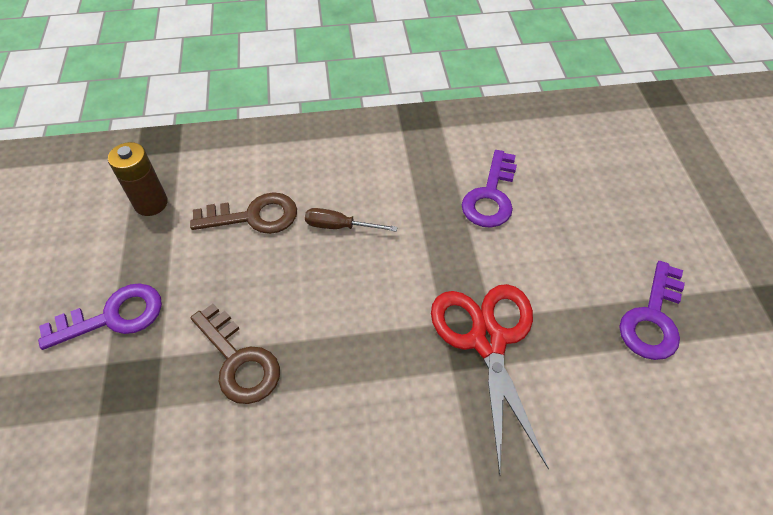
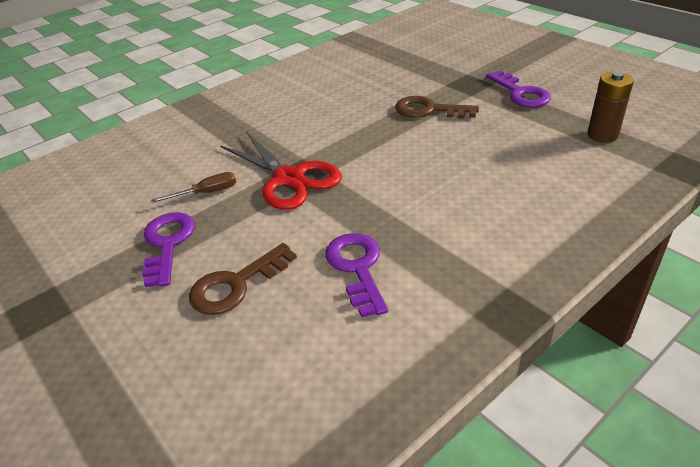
camera: 150 degrees right, 15 degrees down
purple key [38,283,162,350] -> purple key turned 60 degrees counterclockwise [486,70,551,107]
brown key [190,192,297,234] -> brown key moved to [189,243,297,315]
brown screwdriver [305,208,398,232] -> brown screwdriver moved to [151,172,236,203]

